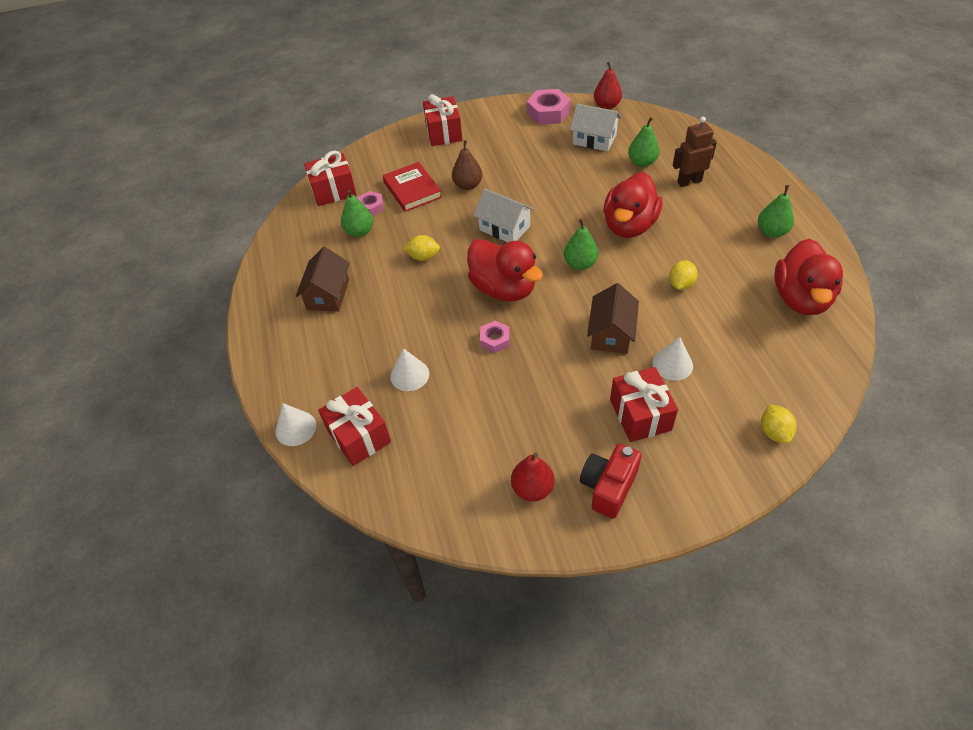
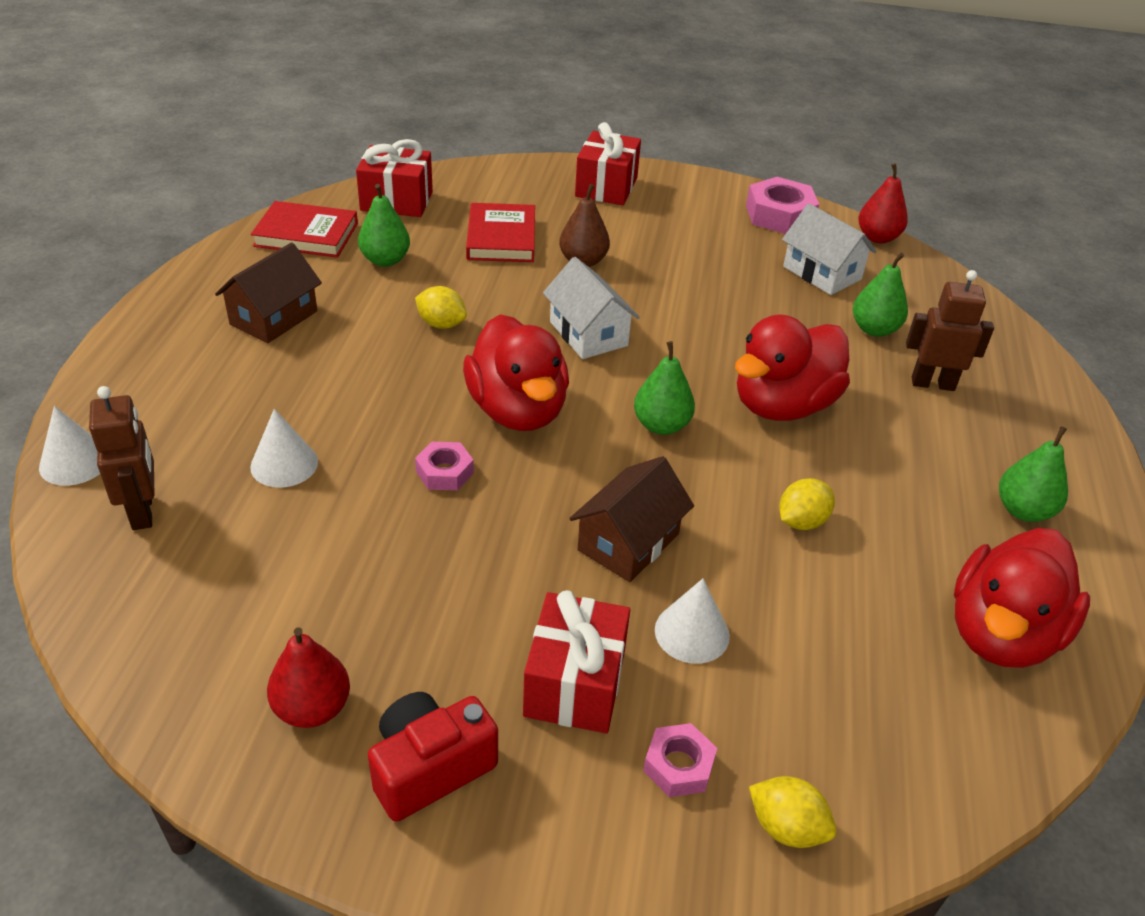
camera: 20 degrees right, 10 degrees down
red gift [318,387,391,466] -> brown robot [89,386,154,530]
pink nut [357,191,384,216] -> pink nut moved to [643,723,717,797]
yellow lemon [761,404,797,444] -> yellow lemon turned 75 degrees counterclockwise [749,776,836,848]
none -> red book [251,201,358,258]

